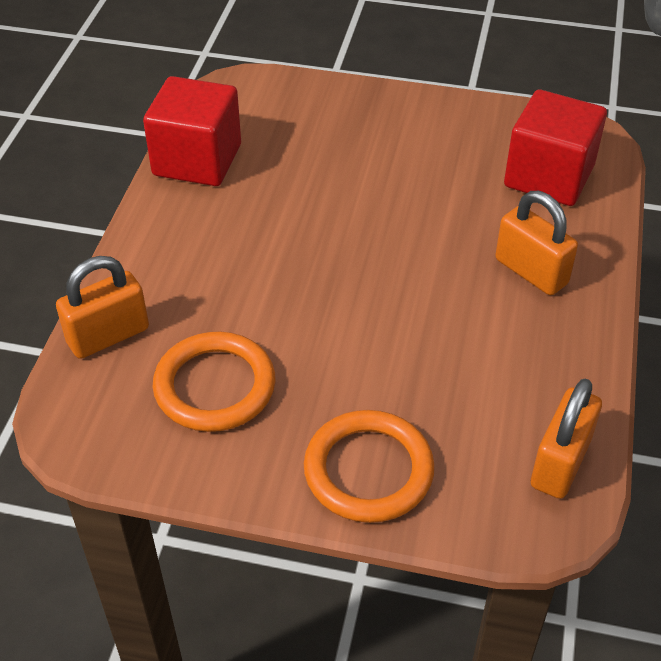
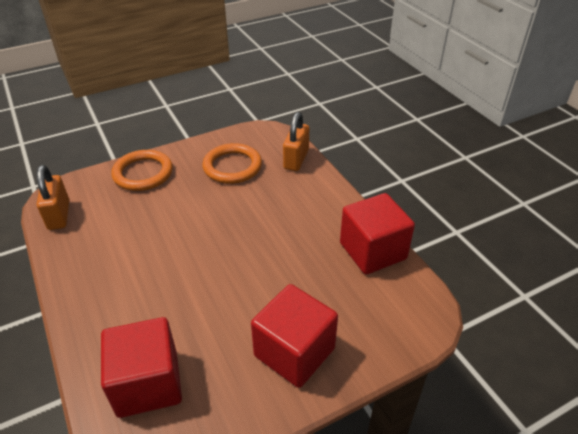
camera: 140 degrees right, 5 degrees down
orange padlock [495,191,578,295] -> none
none -> red cube [251,284,338,388]

